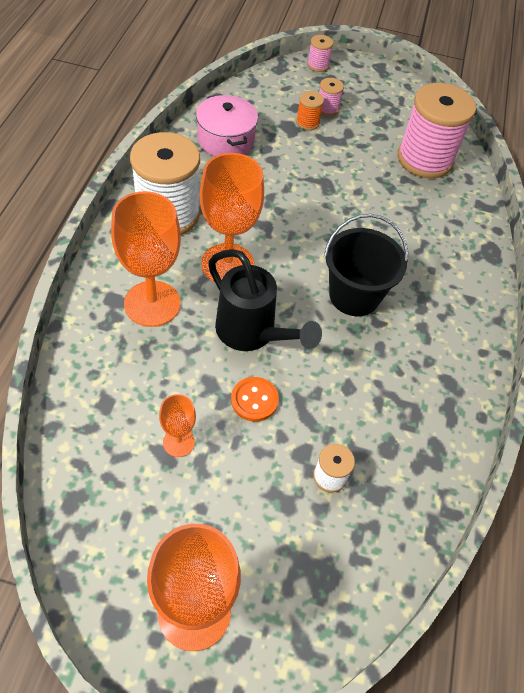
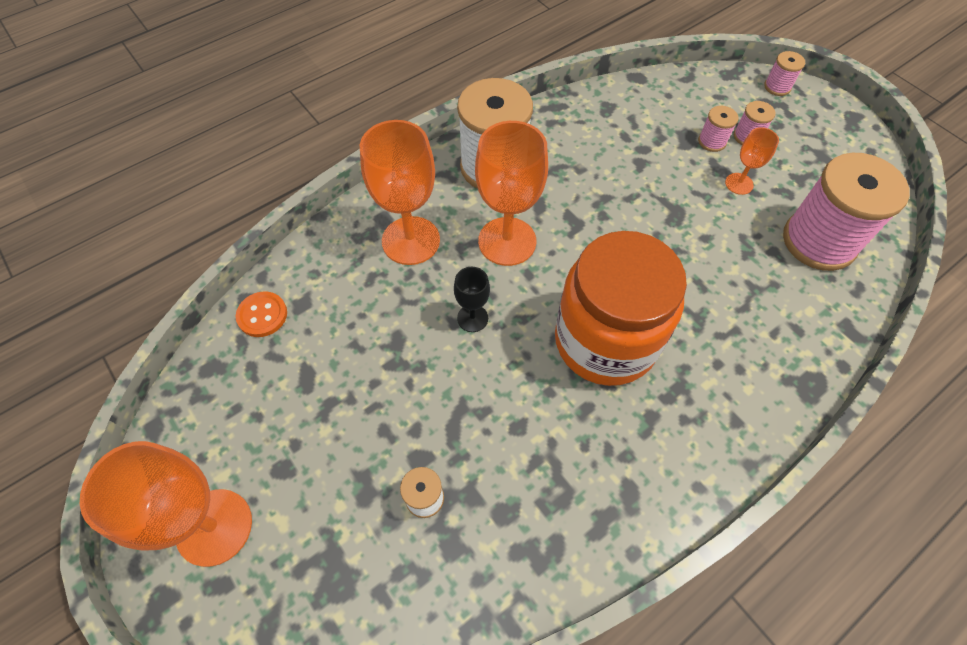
camera: 45 degrees right, 5 degrees up
orange goblet [159,394,196,457] -> orange goblet moved to [725,127,779,195]
pink pot [196,95,258,156] -> none
black watering can [208,249,322,351] -> black goblet [454,267,490,332]
orange button [231,377,279,422] -> orange button moved to [236,291,287,337]
orange spool [296,91,324,130] -> pink spool [698,106,739,152]
black bucket [324,214,408,316] -> orange jar [555,231,687,386]

